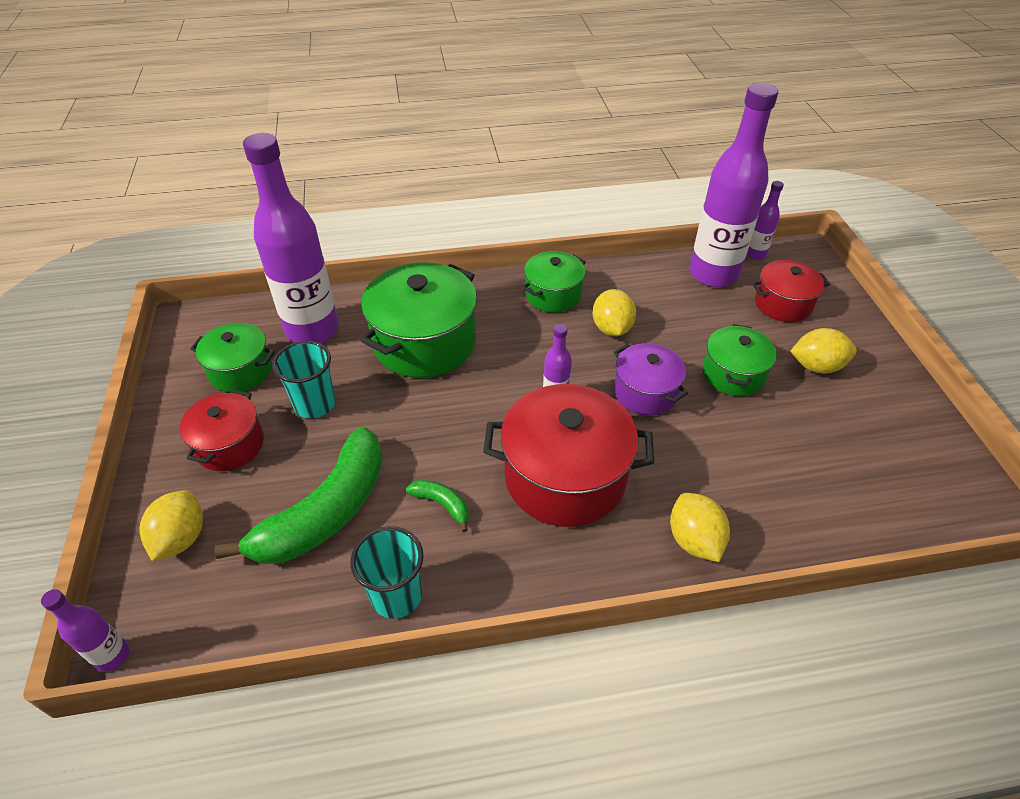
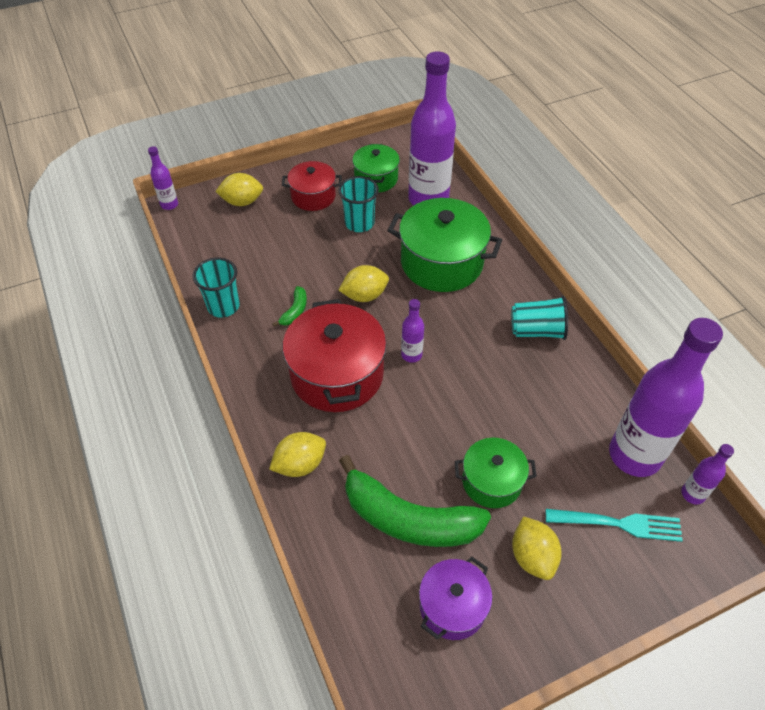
camera: 75 degrees right, 5 degrees up
green banana [215,427,383,564] -> green banana moved to [339,455,491,547]
green pot [522,251,586,312] -> turquoise cup [511,296,568,340]
yellow lemon [592,289,636,336] -> yellow lemon moved to [338,265,389,302]
purple pot [614,343,688,415] -> purple pot moved to [419,557,493,640]
red pot [752,260,830,322] -> turquoise fork [546,509,683,542]

